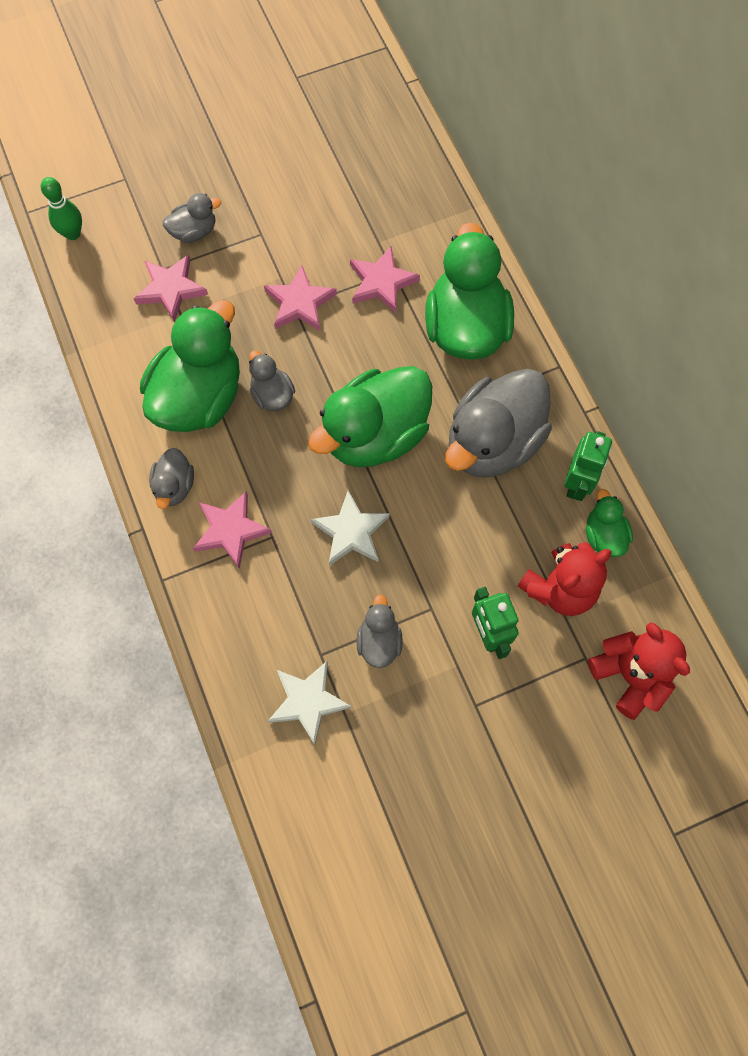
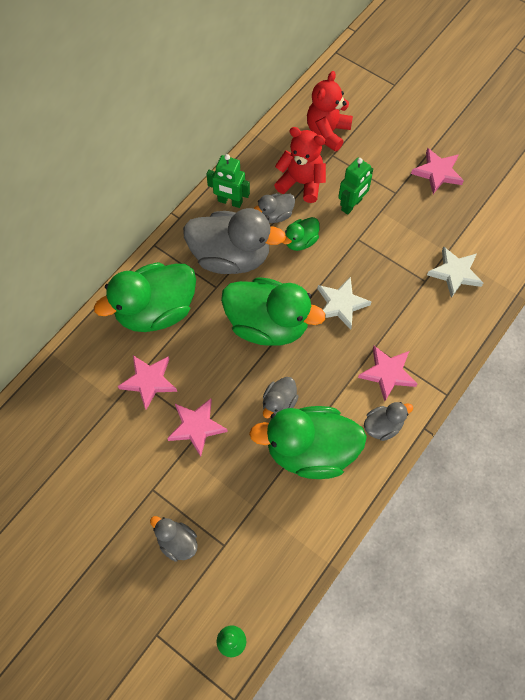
camera: 120 degrees left, 5 degrees down
pink star [134,254,208,322] -> pink star moved to [411,148,464,194]
grey duck [356,594,403,668] -> grey duck moved to [253,193,295,223]
green robot [564,431,612,501] -> green robot turned 150 degrees counterclockwise [206,154,250,208]
green duck [586,489,633,557] -> green duck moved to [282,217,320,251]

